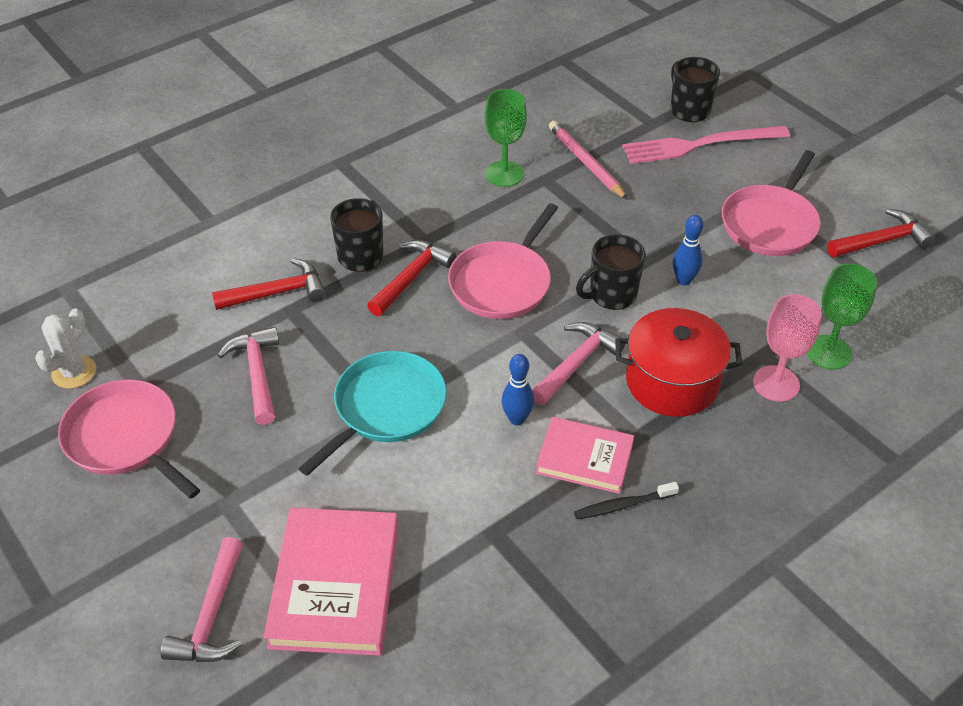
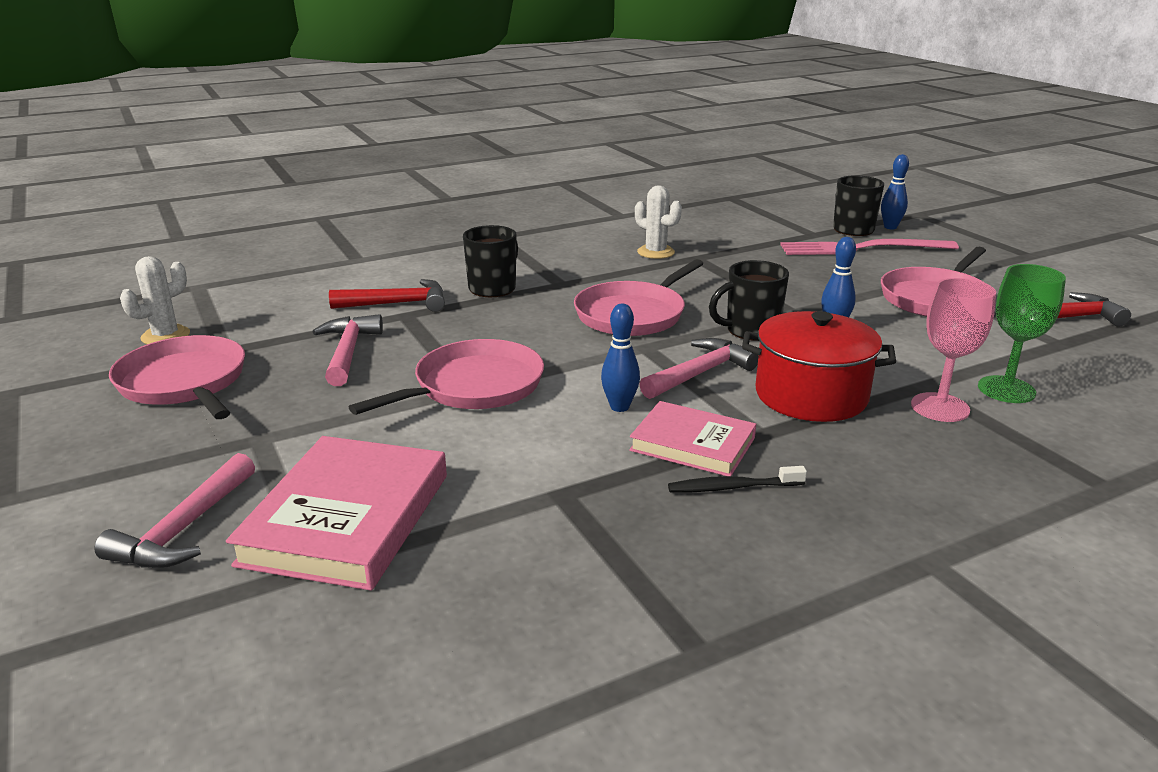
camera: 10 degrees right, 20 degrees down
turquoise pan [298,351,447,476] -> pink pan [349,339,544,415]
red hammer [367,240,456,316] -> none
green goblet [484,89,527,187] -> white cactus [635,185,682,259]
pink pencil [549,121,628,200] -> none
none -> blue bowling pin [881,154,909,229]

